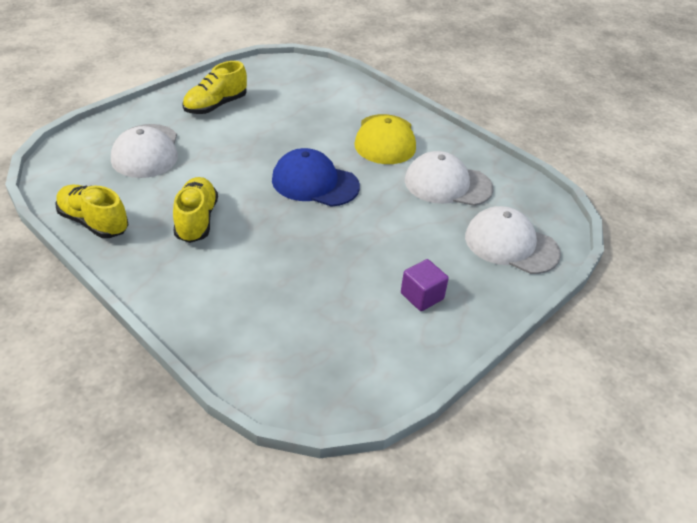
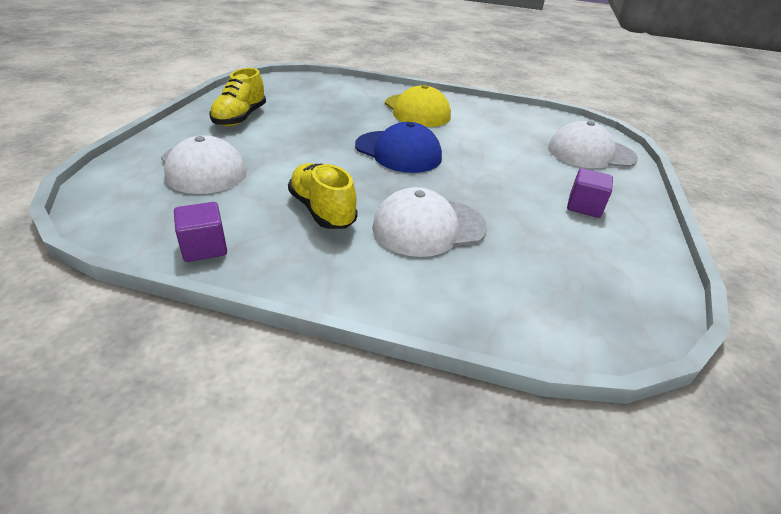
camera: 30 degrees left, 5 degrees down
yellow shoe [55,185,128,238] -> purple cube [174,202,227,262]
blue cap [272,148,360,207] -> blue cap turned 135 degrees counterclockwise [355,122,442,173]
white cap [405,151,494,206] -> white cap moved to [372,187,487,257]

